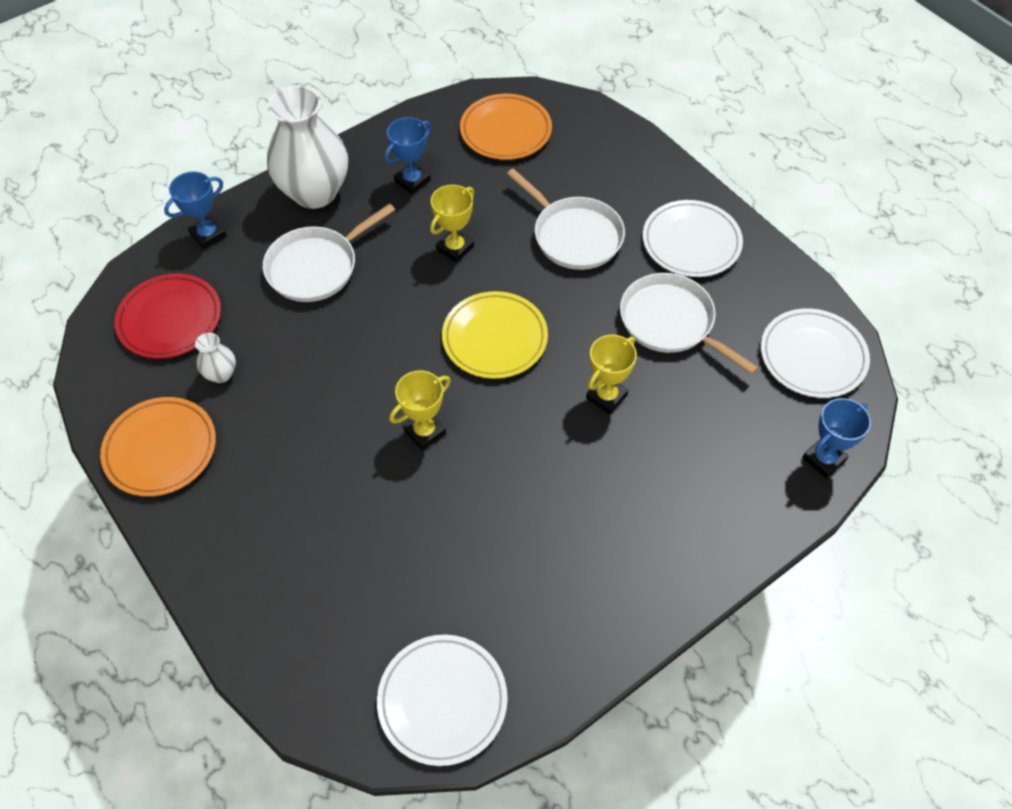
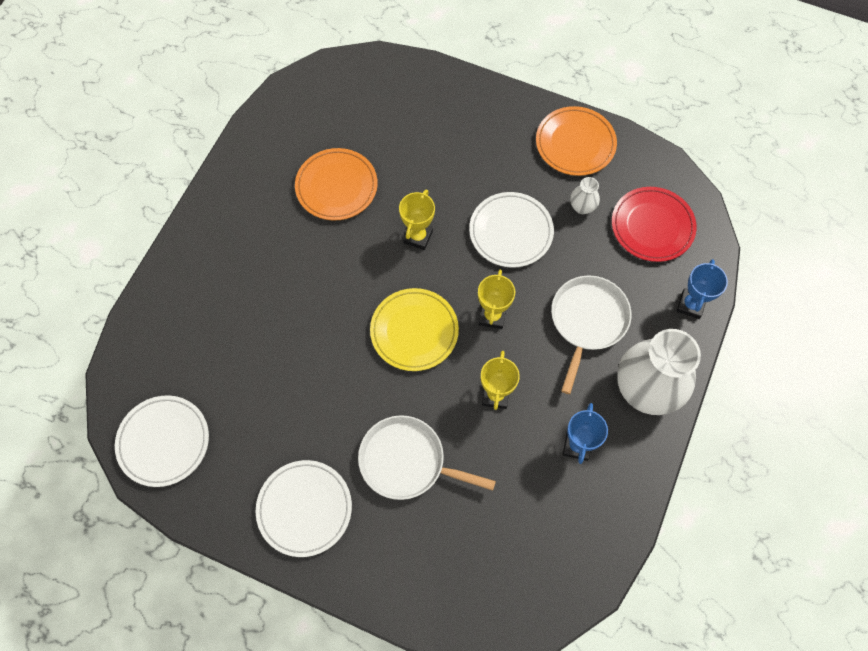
camera: 150 degrees right, 10 degrees up
white plate [377,635,508,766] -> white plate moved to [469,192,554,268]
orange plate [460,94,552,160] -> orange plate moved to [295,148,378,220]
yellow trophy [586,335,637,414] -> yellow trophy moved to [478,270,515,329]
white pan [620,273,759,375] -> none
blue trophy [802,398,871,478] -> none

